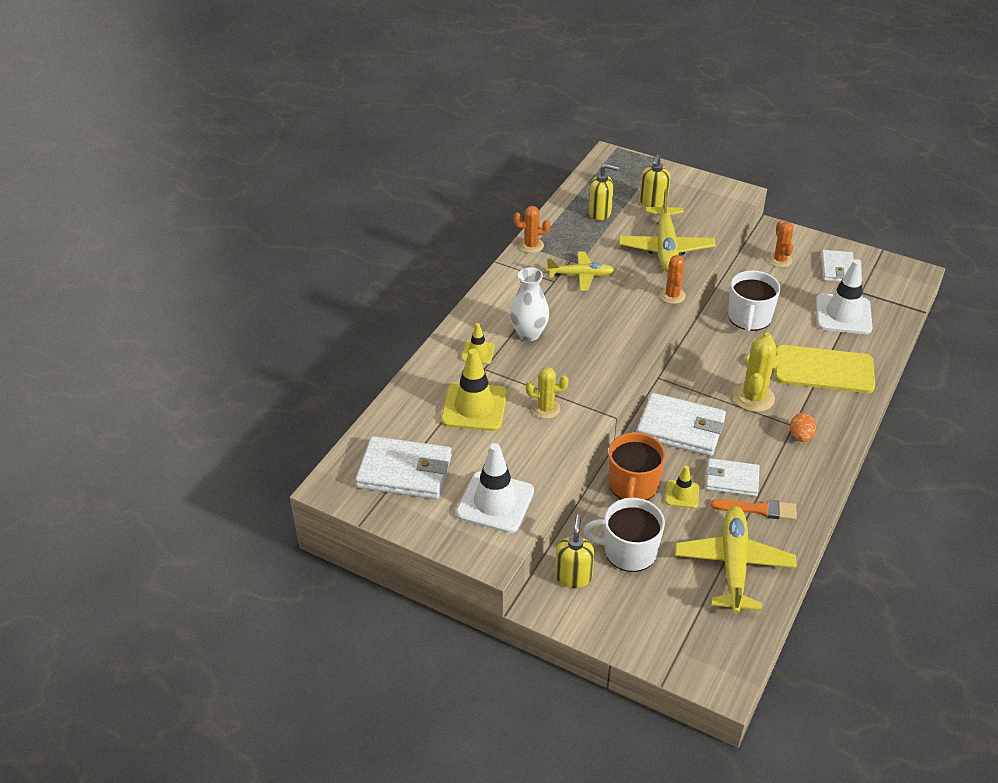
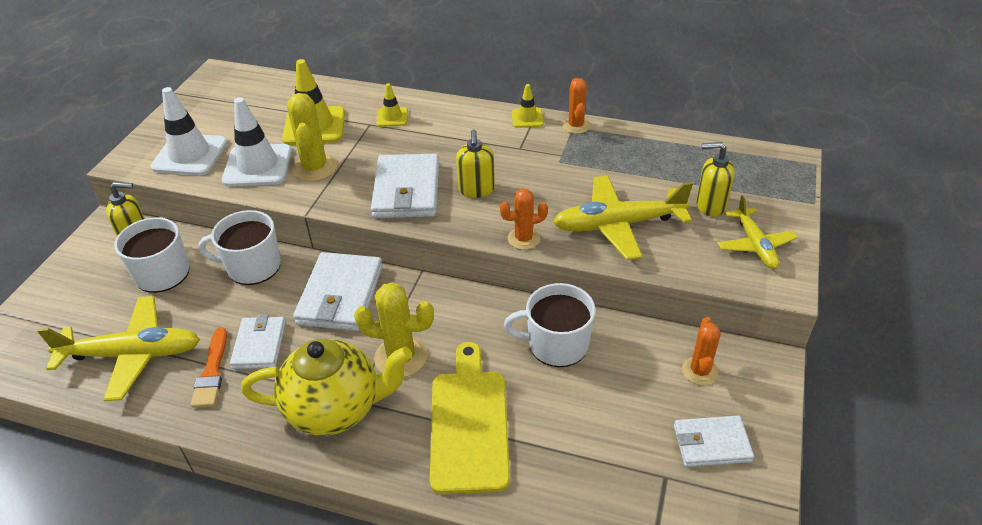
camera: 80 degrees right, 0 degrees up
white wallet [355,436,452,499] -> white wallet moved to [371,154,439,218]
white vase [510,267,549,341] -> none
yellow cactus [526,367,569,419] -> yellow cactus [287,93,337,182], size x1.52
yellow plane [547,251,614,291] -> yellow plane moved to [717,195,798,269]
yellow soap dispenser [589,164,619,220] -> yellow soap dispenser moved to [456,129,495,198]
orange mug [609,432,666,500] -> white mug [198,210,281,285]
yellow traffic cone [665,466,699,508] -> yellow traffic cone moved to [512,84,544,128]
orange cactus [768,221,793,267] -> orange cactus turned 60 degrees counterclockwise [682,317,721,385]
orange egg [790,413,816,442] -> yellow teapot [241,339,412,436]
white traffic cone [816,259,872,334] -> white traffic cone moved to [222,97,292,187]

